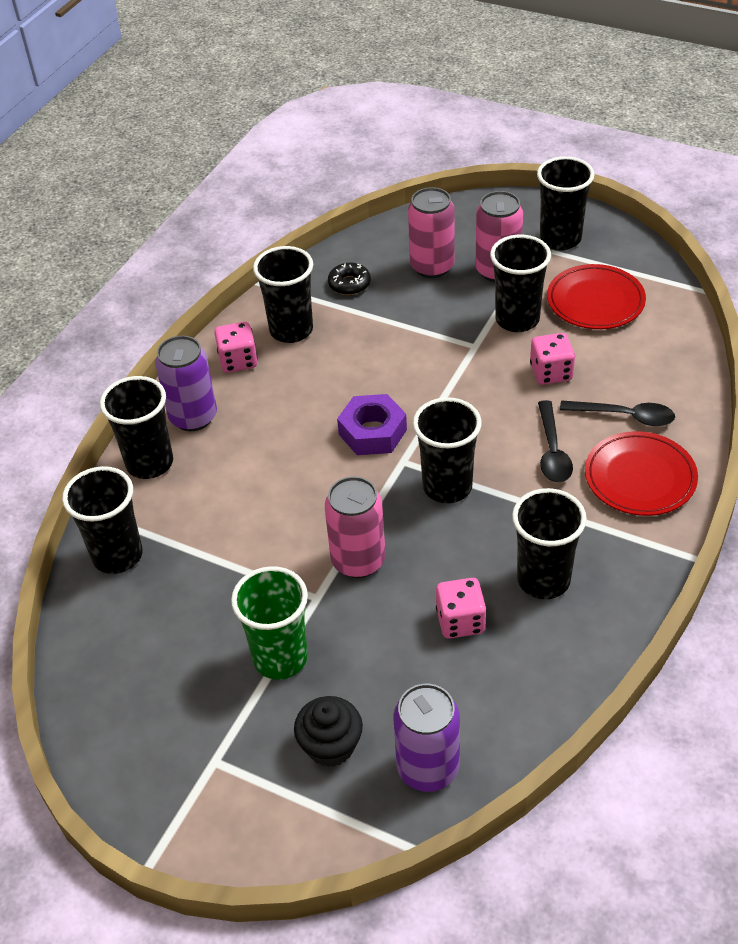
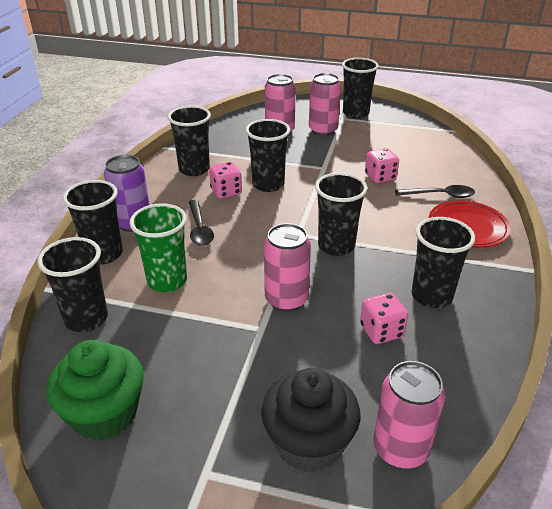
camera: 15 degrees left, 10 degrees down
pink dice [214,322,258,373] -> pink dice moved to [209,162,242,199]
green cup [231,566,308,680] -> green cup moved to [130,203,187,292]
black cupcake [294,696,363,767] -> black cupcake [261,368,360,473], size x1.54
black donut [328,263,371,295] -> none
purple nut [337,394,407,455] -> none
purple can [394,684,460,792] -> pink can [373,361,445,469]
black cup [490,235,551,332] -> black cup moved to [246,119,290,192]
black spoon [538,400,573,483] -> black spoon moved to [189,200,214,246]
red plate [547,264,646,329] -> none
none -> green cupcake [47,340,144,440]

